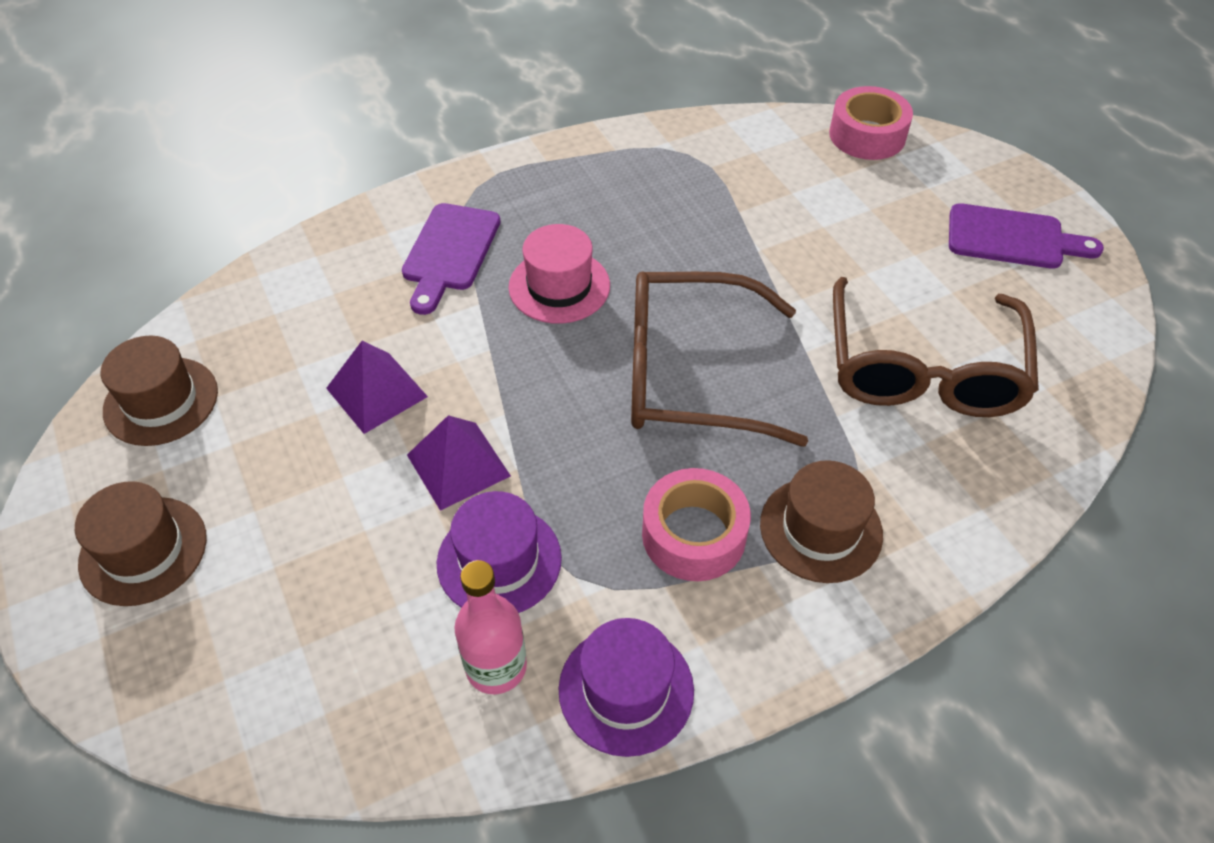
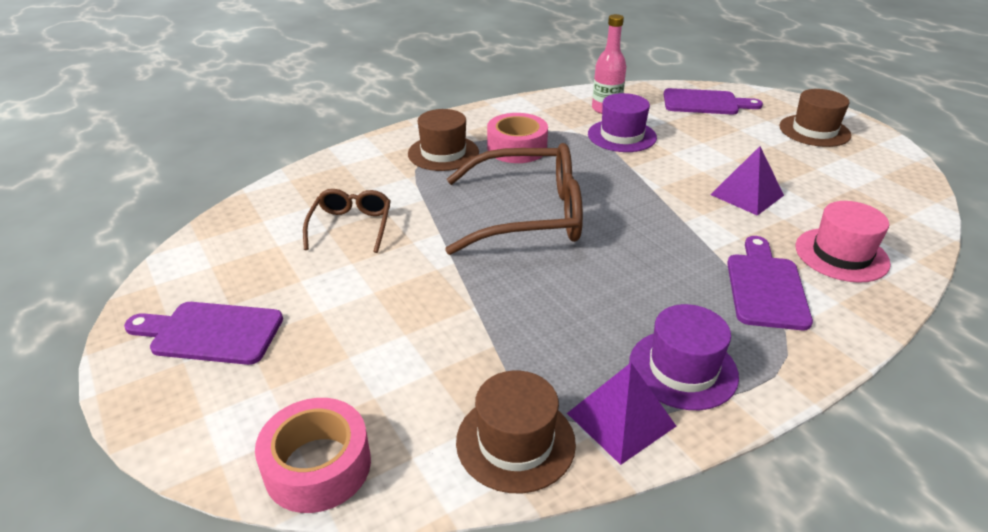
camera: 175 degrees right, 15 degrees down
brown hat [101,335,218,446] -> brown hat moved to [456,370,576,493]
purple pyramid [407,415,511,511] -> purple pyramid moved to [567,363,676,465]
pink hat [508,224,610,324] -> pink hat moved to [796,201,891,283]
purple hat [558,618,694,757] -> purple hat moved to [629,304,739,410]
brown glasses [833,277,1039,417] -> brown glasses [303,189,391,253], size x0.53
none -> purple cutting board [664,88,763,114]

